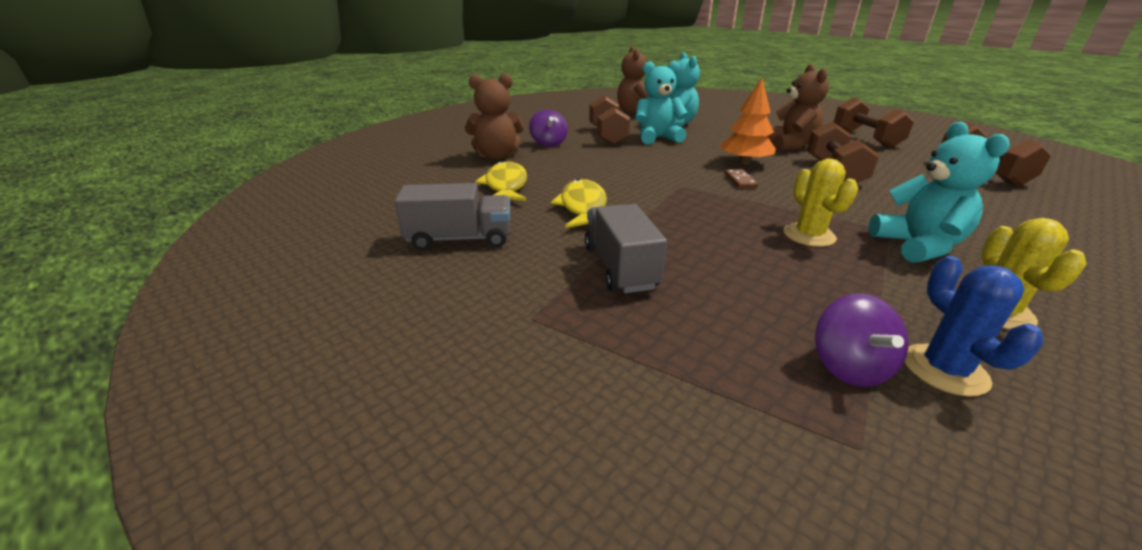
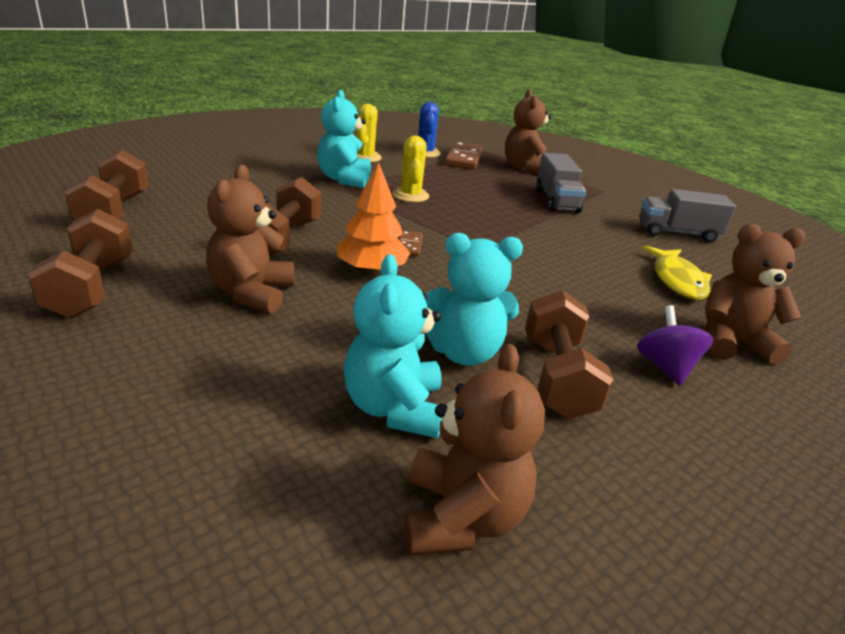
camera: 175 degrees left, 0 degrees up
yellow fish [551,179,607,228] -> none
purple spinning top [815,293,908,387] -> brown domino [445,142,483,170]
none -> brown teddy bear [505,90,552,174]

